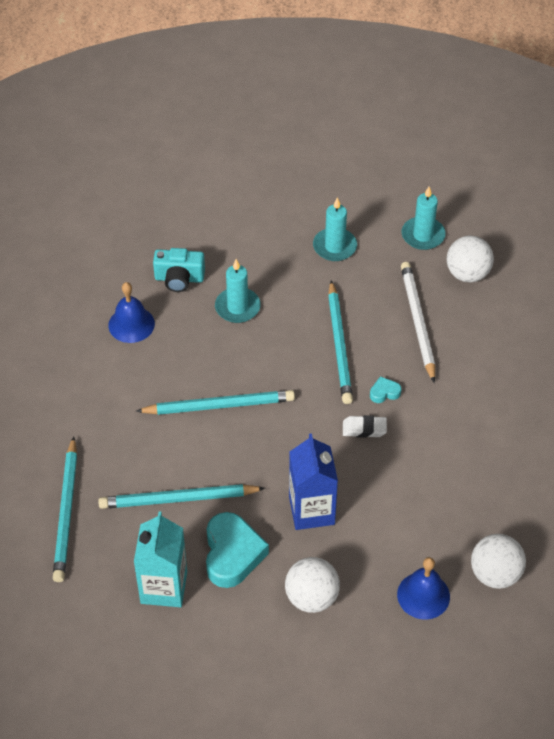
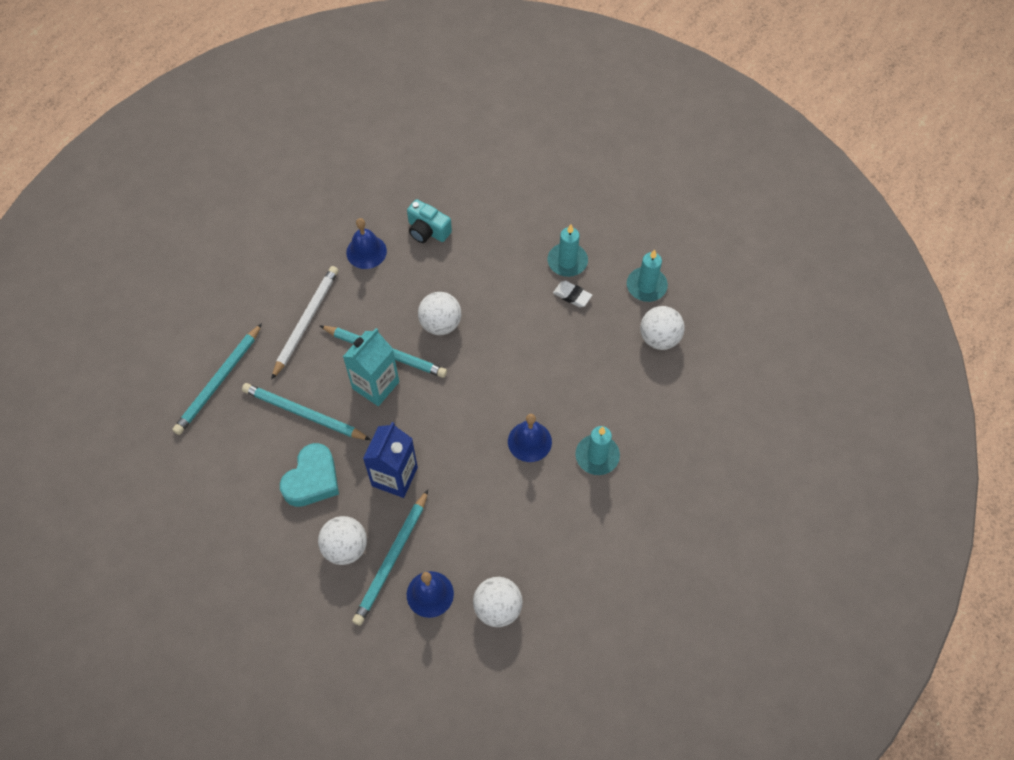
camera: 30 degrees right, 10 degrees up
turquoise carton [134,511,187,607] -> turquoise carton moved to [343,328,399,406]
turquoise candle [215,259,261,323] -> turquoise candle moved to [576,426,620,475]
turquoise pencil [328,281,353,404] -> turquoise pencil moved to [352,490,428,626]
white eraser [343,415,387,438] -> white eraser moved to [553,281,592,307]
turquoise heart [370,376,401,403] -> none
white pencil [401,262,435,383] -> white pencil moved to [271,266,338,380]
none -> white ball [418,292,461,335]
none -> blue bell [508,414,552,462]

